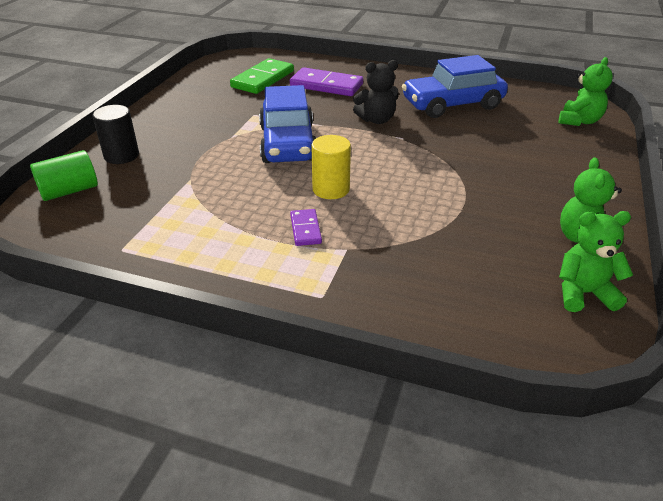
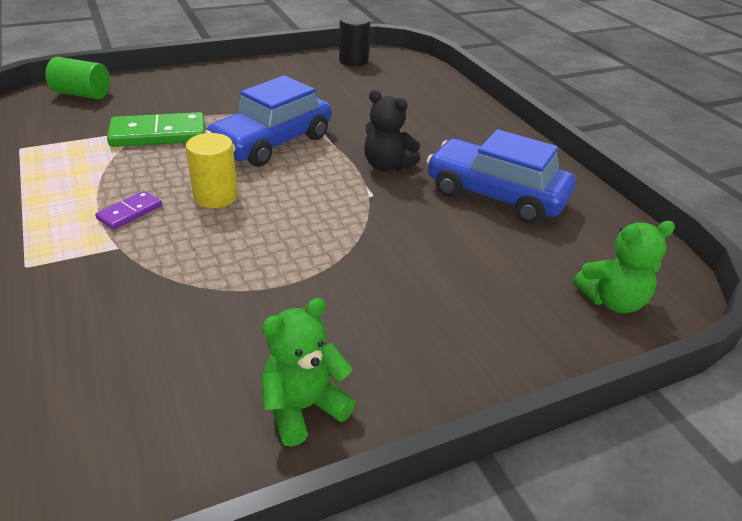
camera: 45 degrees right, 0 degrees up
black cylinder [92,105,139,164] -> black cylinder moved to [339,14,370,66]
green domino [230,58,294,94] -> green domino moved to [107,112,205,147]
purple domino [290,67,363,96] -> none
green teddy bear [559,211,633,312] -> none

